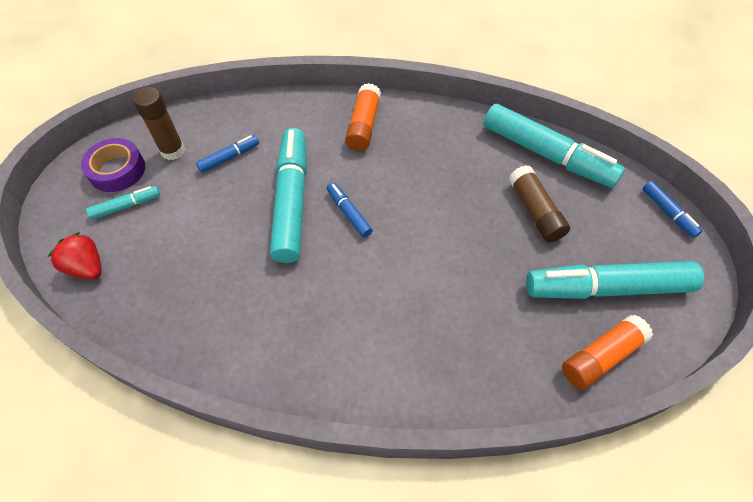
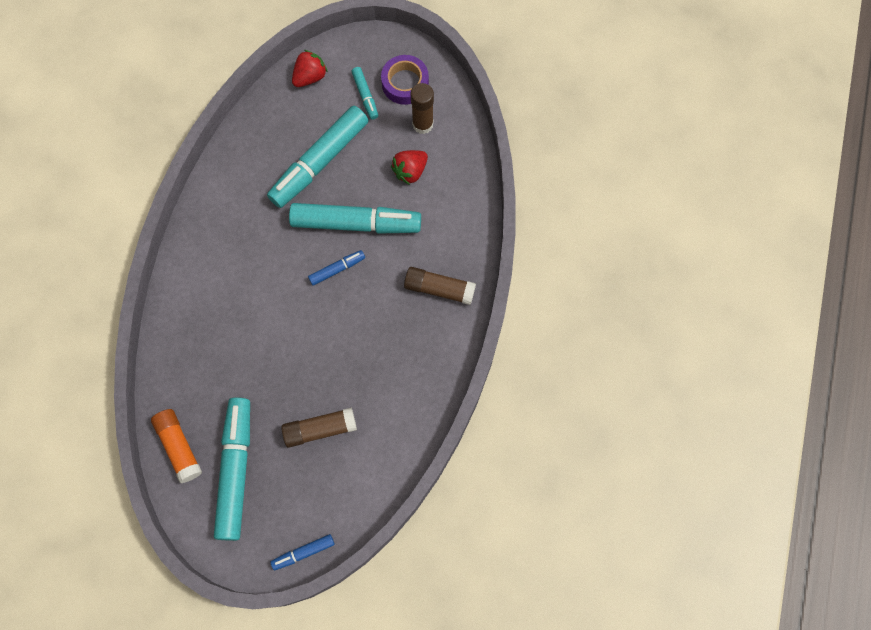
camera: 95 degrees right, 15 degrees up
blue marker [196,135,259,173] -> red strawberry [391,150,428,185]
orange glue stick [345,83,381,151] -> brown glue stick [404,267,476,305]
turquoise marker [483,104,625,188] -> turquoise marker moved to [267,106,369,208]

